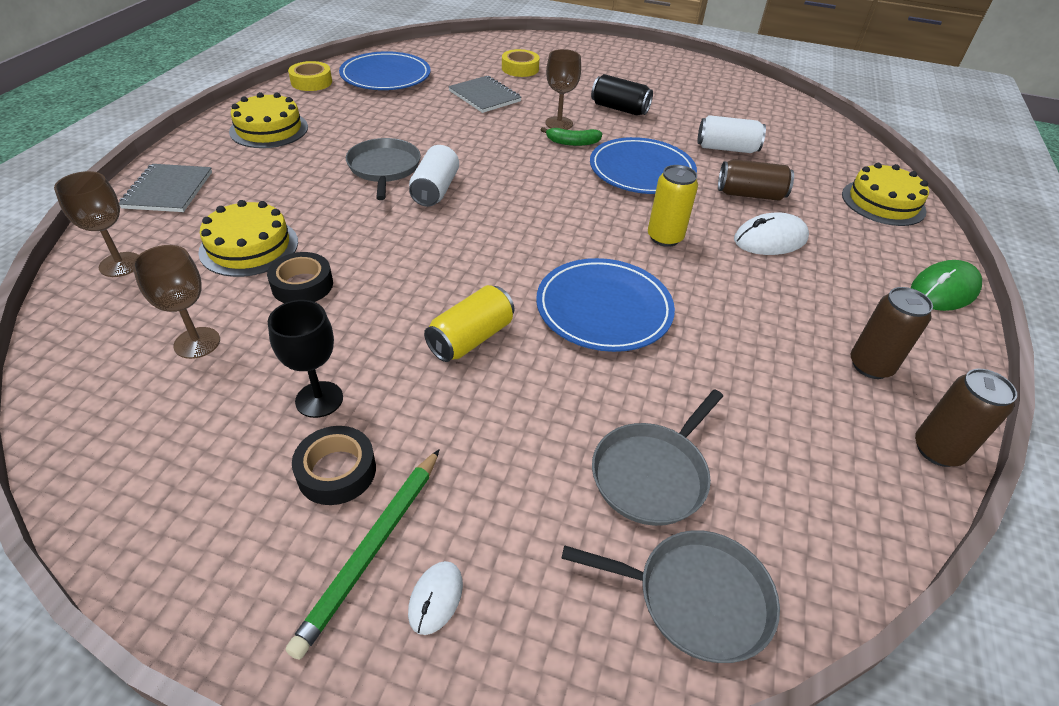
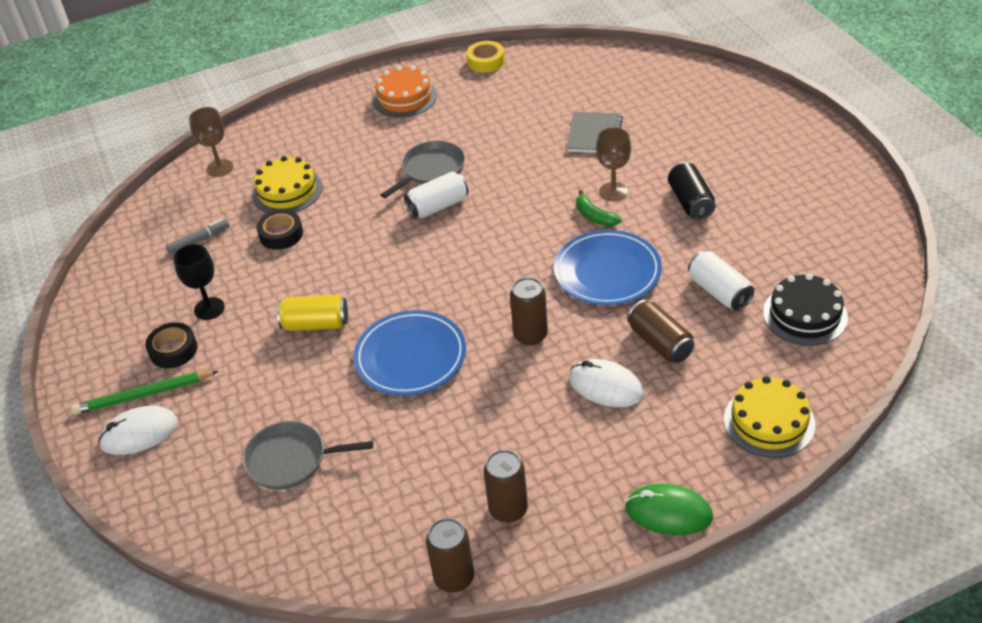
camera: 55 degrees right, 0 degrees up
grey notebook [119,164,212,212] -> none
brown goblet [132,245,220,359] -> grey marker [166,219,229,254]
yellow cake [229,92,308,148] -> orange cake [372,66,437,118]
blue plate [339,51,431,90] -> none
white mouse [408,561,463,635] -> white mouse [98,406,178,455], size x1.78
yellow tape [502,49,540,77] -> none
grey pan [561,530,780,663] -> none
yellow can [648,165,698,247] -> brown can [510,277,548,345]
none -> black cake [763,273,848,346]

